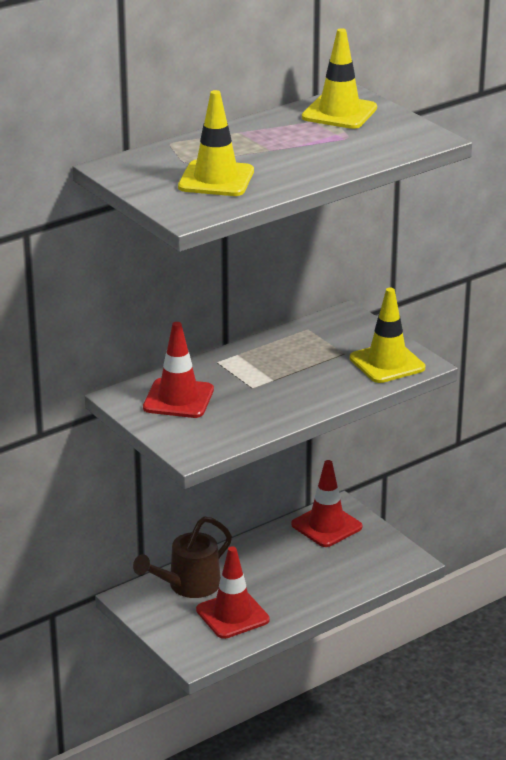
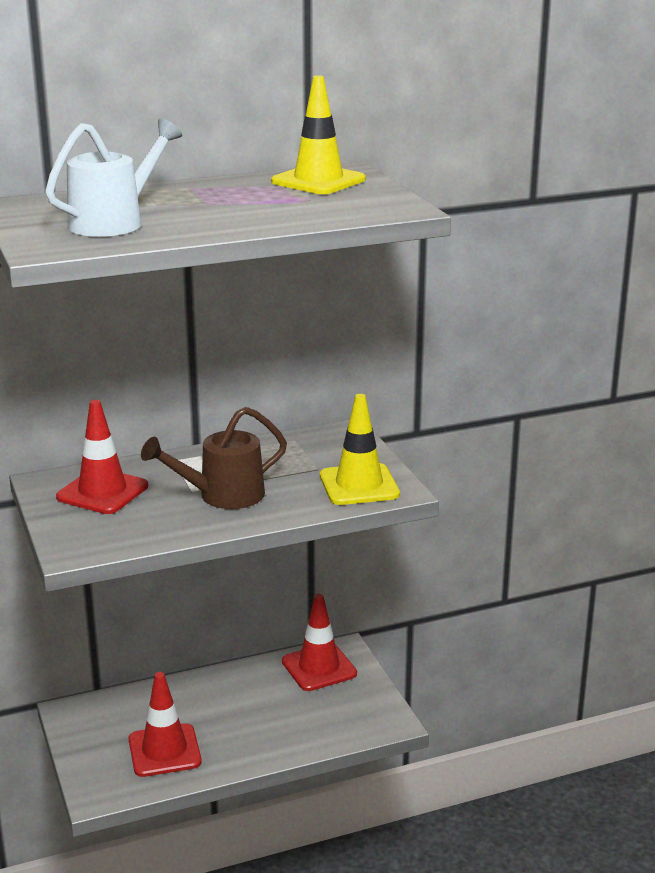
camera: 15 degrees right, 5 degrees down
brown watering can [133,516,232,598] -> brown watering can moved to [141,407,287,509]
yellow traffic cone [178,90,254,196] -> white watering can [45,119,182,237]

